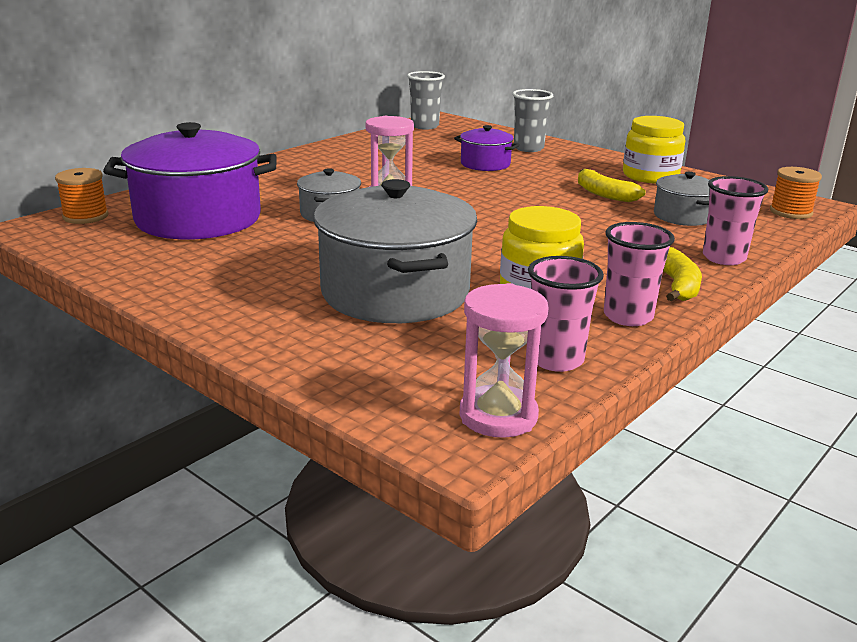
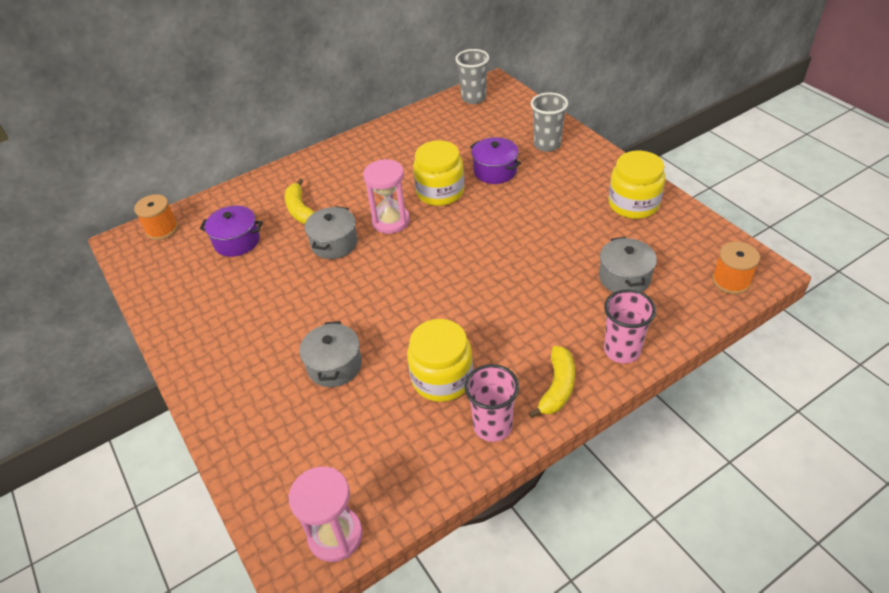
camera: 20 degrees right, 20 degrees up
purple pot [103,122,277,240] -> purple pot [200,205,263,257], size x0.49
grey pot [313,179,477,323] -> grey pot [299,321,362,387], size x0.49
pink cup [528,256,604,372] -> none
yellow banana [578,169,645,202] -> yellow banana moved to [285,178,315,224]
none -> yellow jar [413,140,464,206]

